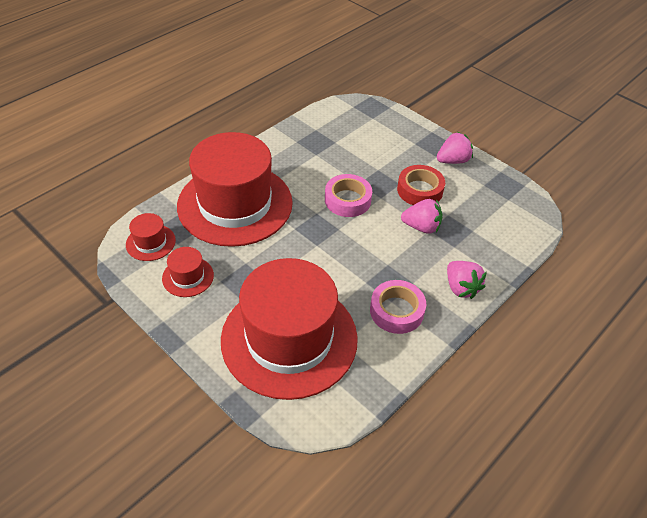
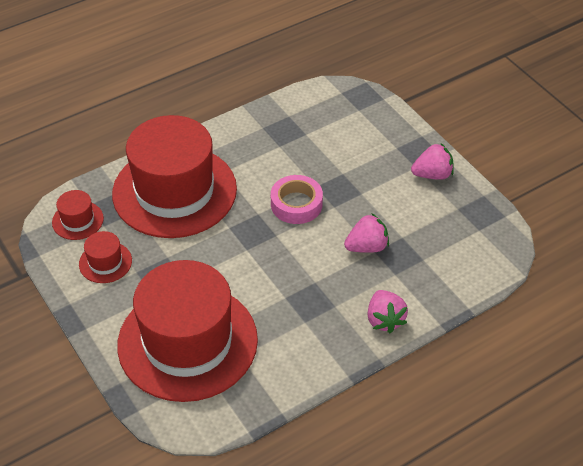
camera: 15 degrees right, 0 degrees up
pink tape [370,280,426,334] -> none
red tape [397,165,445,205] -> none
pink strawberry [401,199,443,234] -> pink strawberry turned 45 degrees counterclockwise [344,214,389,253]

